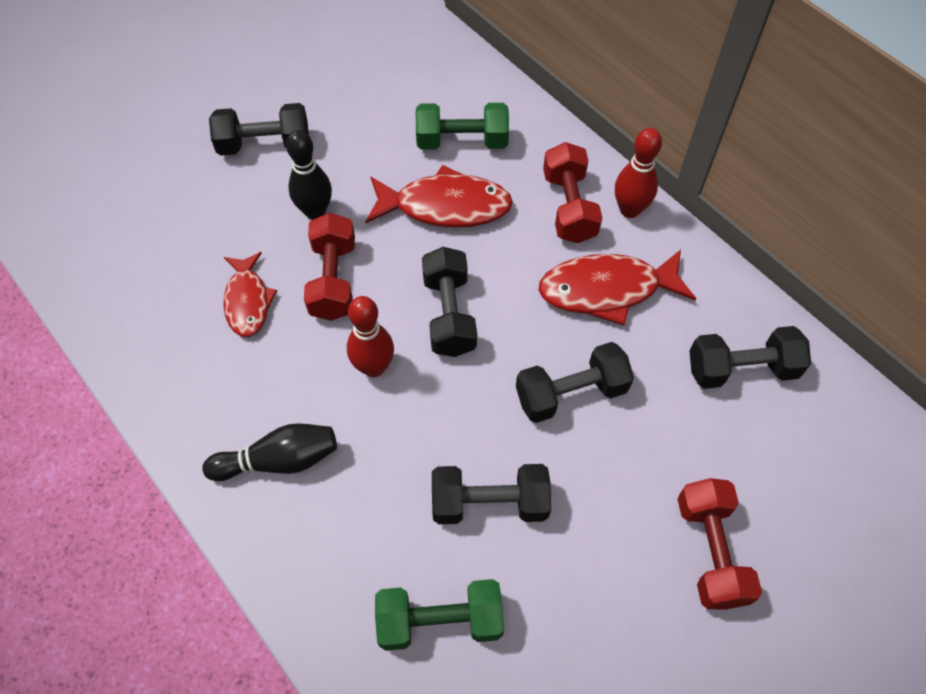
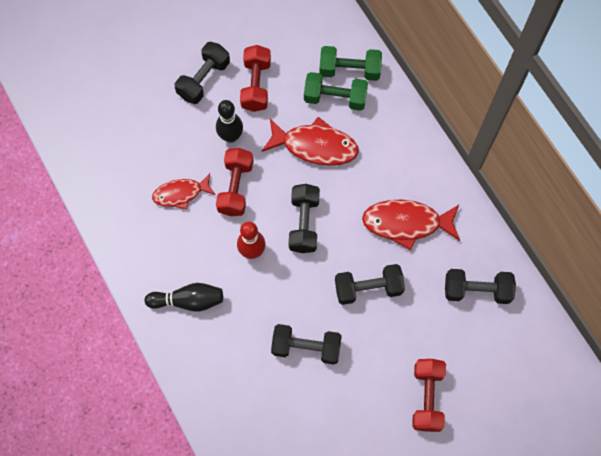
camera: 10 degrees right, 10 degrees up
black dumbbell [209,103,309,155] -> black dumbbell turned 60 degrees counterclockwise [175,42,230,104]
red fish [224,252,277,337] -> red fish turned 75 degrees clockwise [152,173,216,210]
green dumbbell [375,579,504,651] -> green dumbbell moved to [319,46,382,81]
red dumbbell [543,142,602,243] -> red dumbbell moved to [240,45,271,112]
red bowling pin [615,128,662,218] -> none

